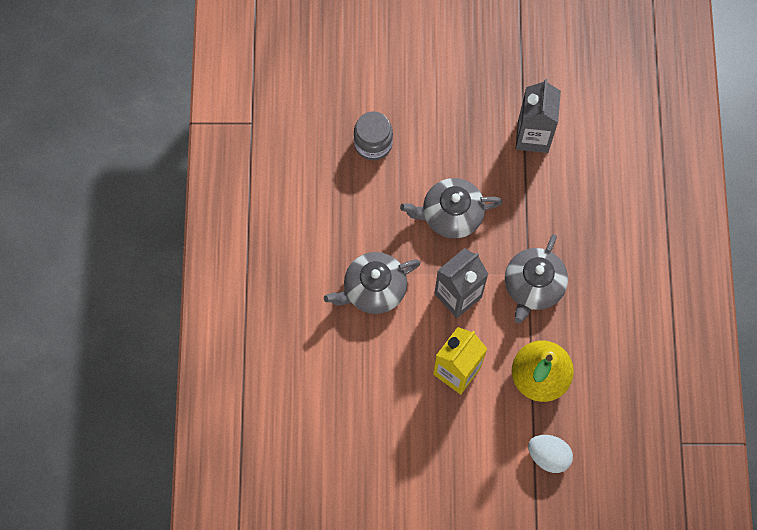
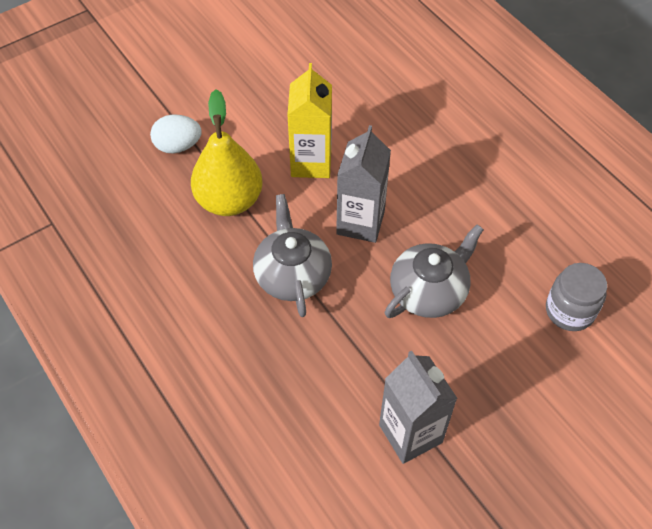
camera: 145 degrees right, 15 degrees down
grey teapot [324,252,421,314] -> none

